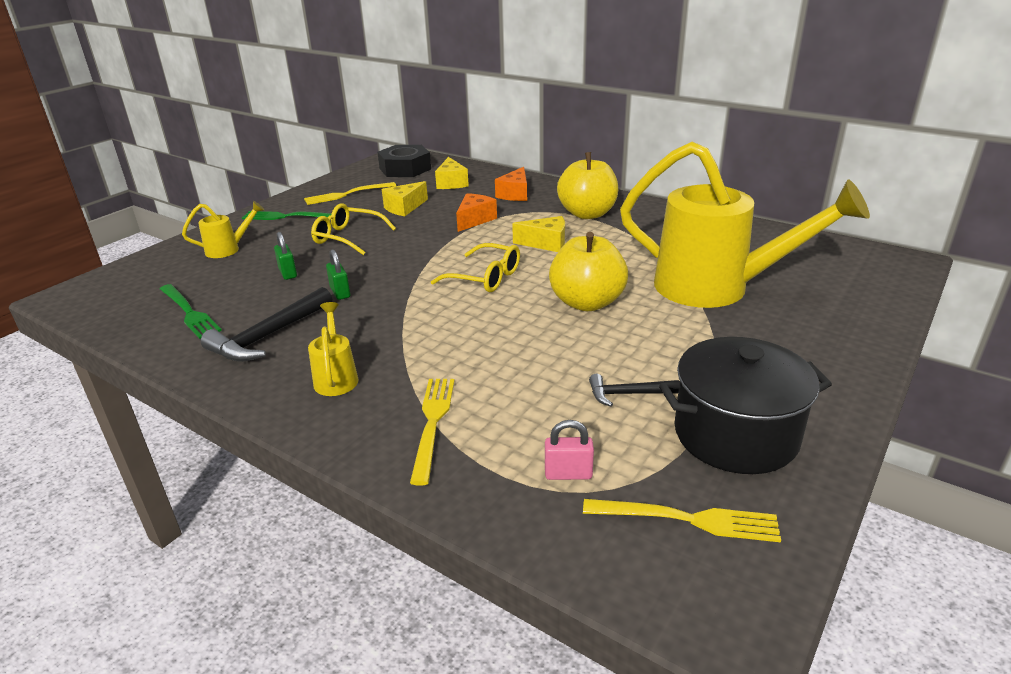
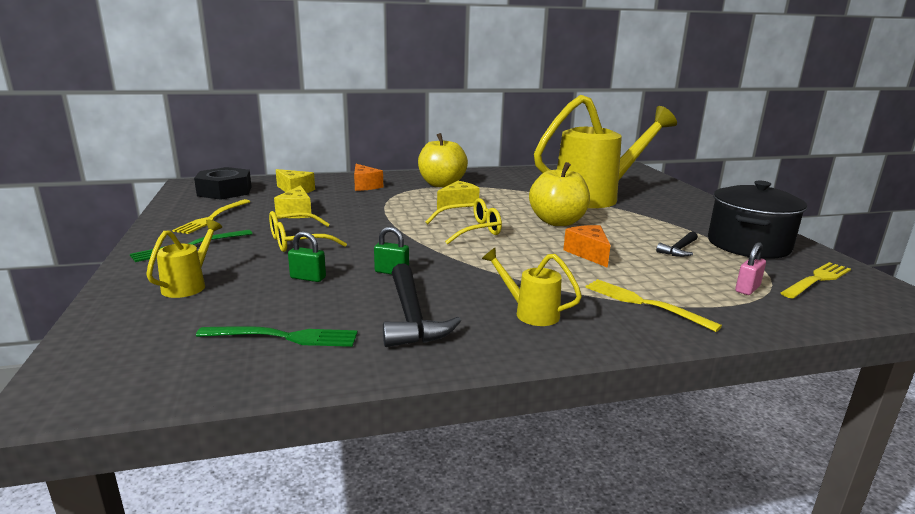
camera: 50 degrees left, 10 degrees down
orange cheese [456,193,497,232] -> orange cheese moved to [563,225,611,268]

